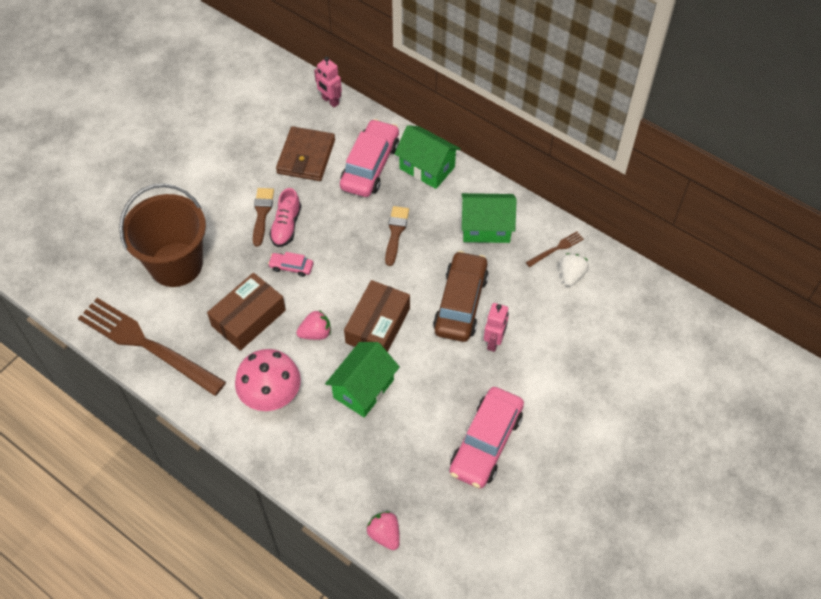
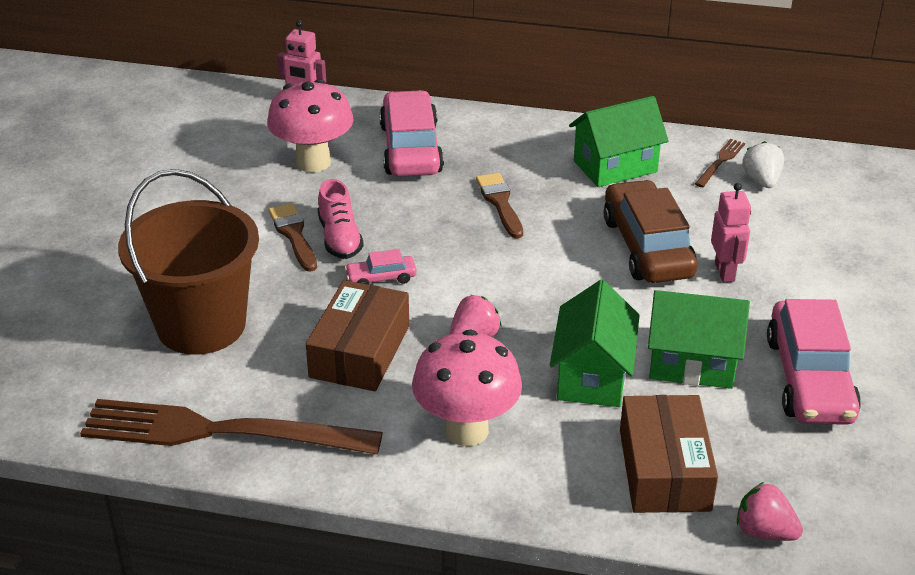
camera: 25 degrees left, 20 degrees down
brown wallet [276,126,335,181] -> pink mushroom [267,79,353,172]
brown box [344,280,410,352] -> brown box moved to [620,395,718,513]
green house [394,125,461,189] -> green house moved to [648,290,750,389]

